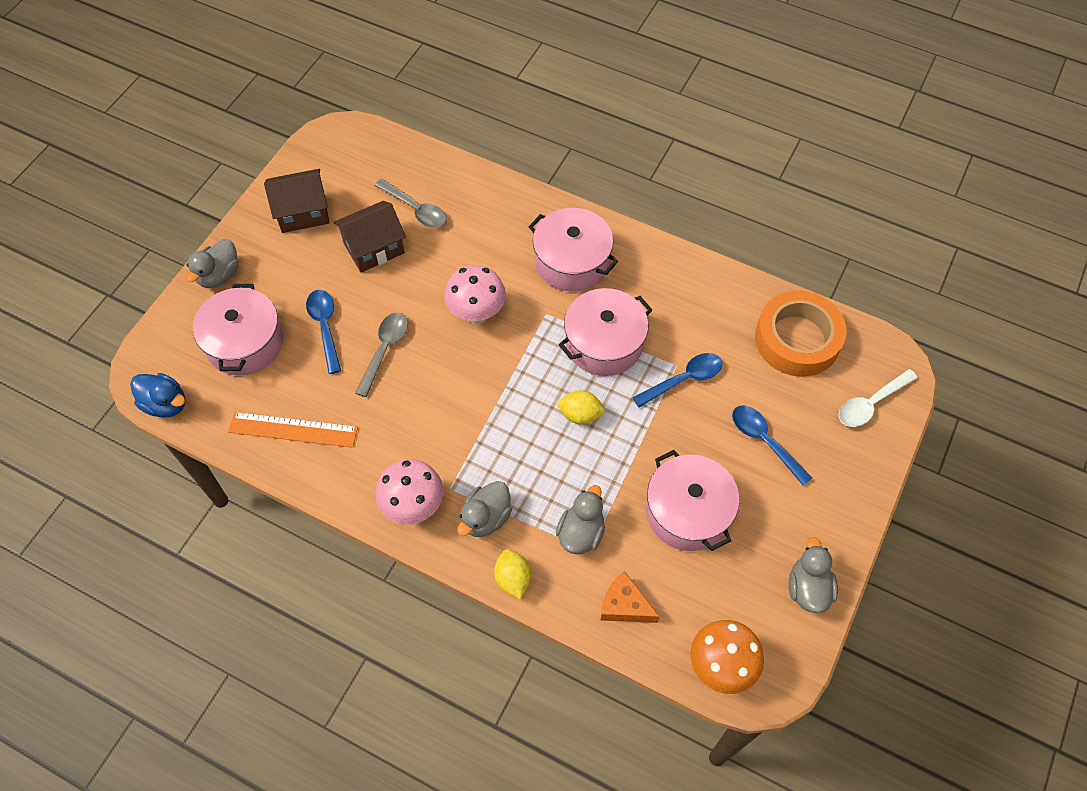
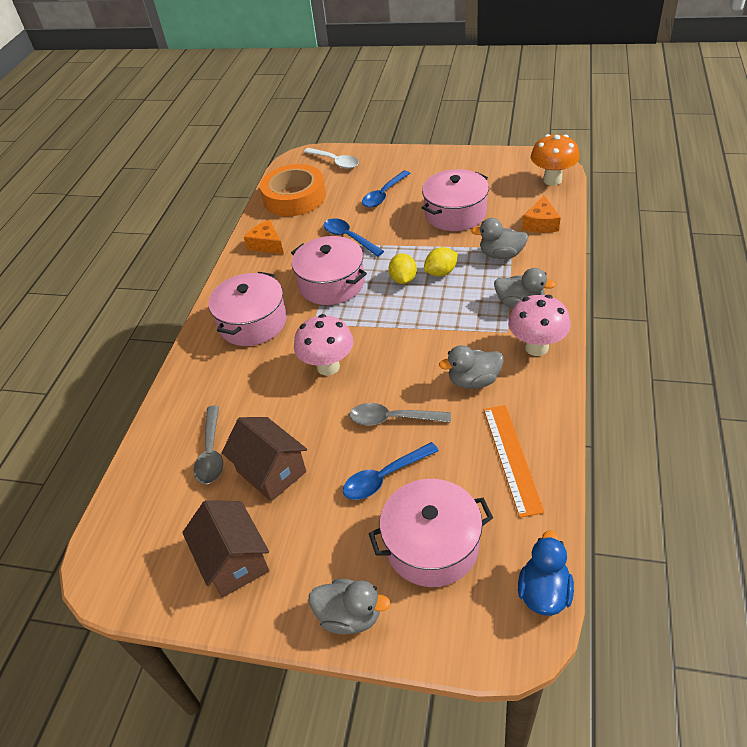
camera: 100 degrees left, 15 degrees down
grey spoon [374,179,447,228] -> grey spoon turned 150 degrees clockwise [194,405,223,484]
yellow lemon [494,549,531,599] -> yellow lemon moved to [424,247,458,277]
grey duck [789,537,838,613] -> grey duck moved to [439,345,504,389]
none -> orange cheese [244,220,284,254]

